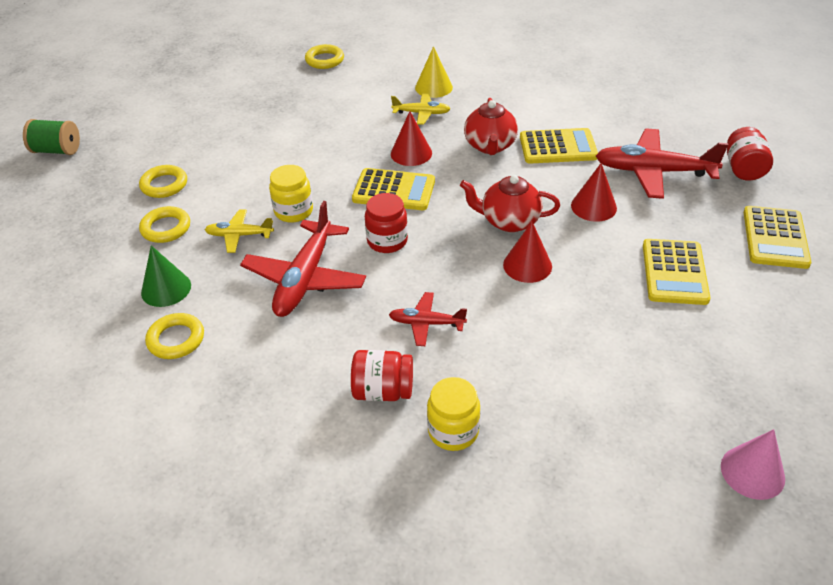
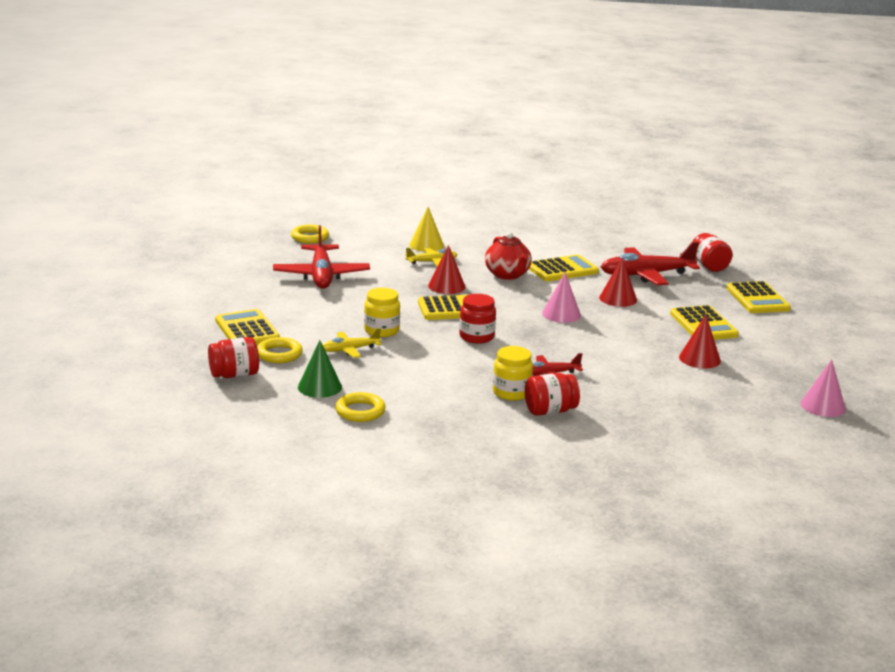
camera: 25 degrees left, 20 degrees down
green spool [23,119,80,155] -> none
yellow ring [139,165,187,198] -> yellow calculator [215,309,280,345]
red plane [240,201,366,317] -> red plane moved to [273,226,370,289]
yellow jar [427,377,480,451] -> yellow jar moved to [493,346,533,401]
red teapot [460,175,560,232] -> pink cone [542,272,581,323]
red cone [503,222,552,283] -> red cone moved to [679,315,721,369]
none -> red jar [208,337,259,378]

